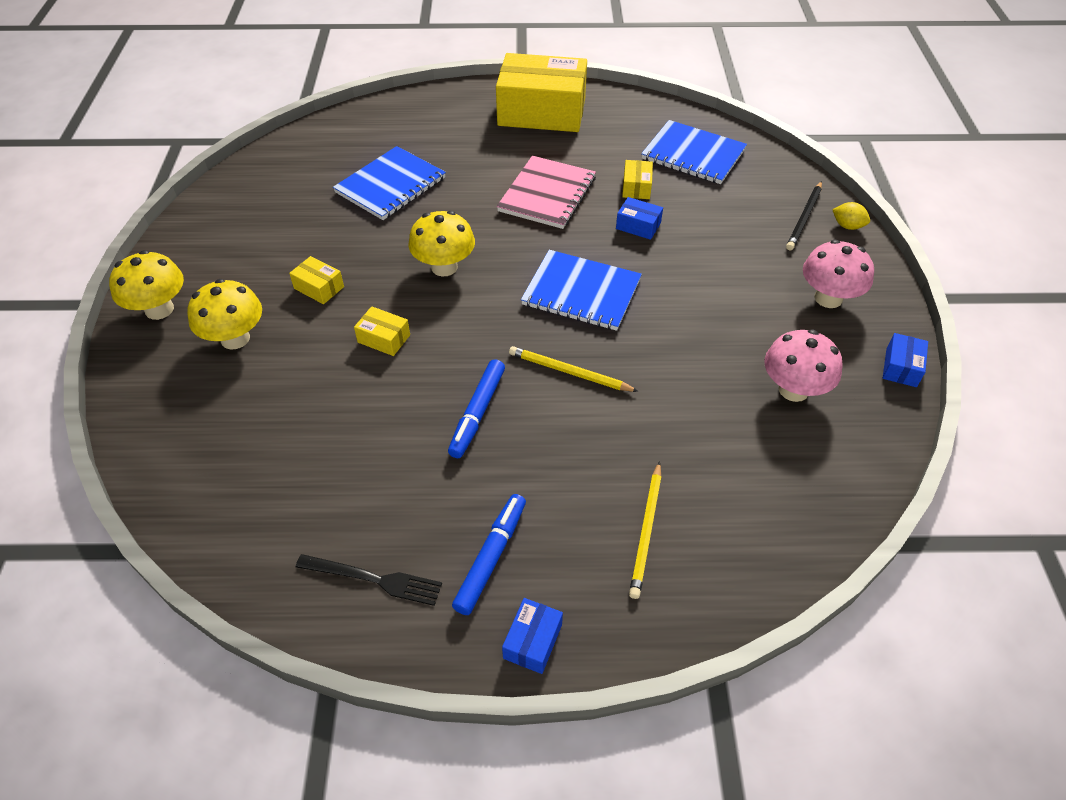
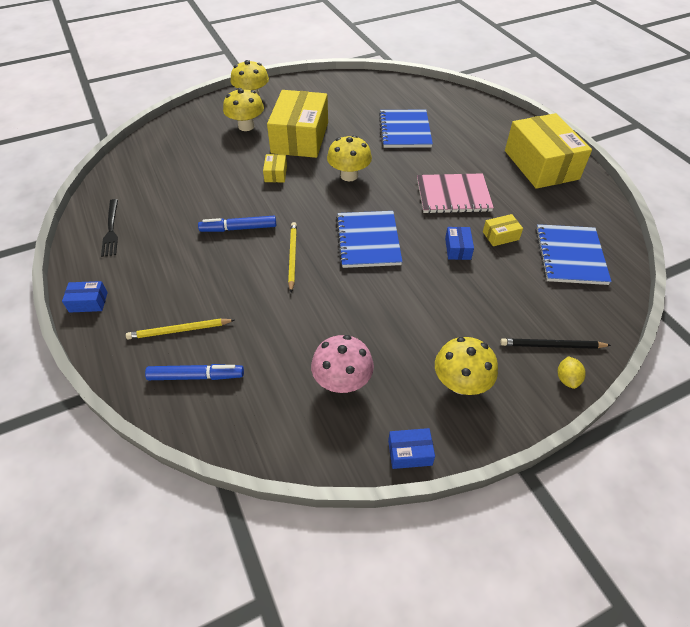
camera: 65 degrees right, 0 degrees up
yellow box [289,256,344,304] -> yellow box [267,90,328,158], size x2.48
blue notebook [333,146,446,220] -> blue notebook turned 75 degrees clockwise [379,110,433,148]
blue marker [452,494,526,615] -> blue marker moved to [145,364,244,380]
pink mushroom [803,240,874,308] -> yellow mushroom [435,337,498,395]

